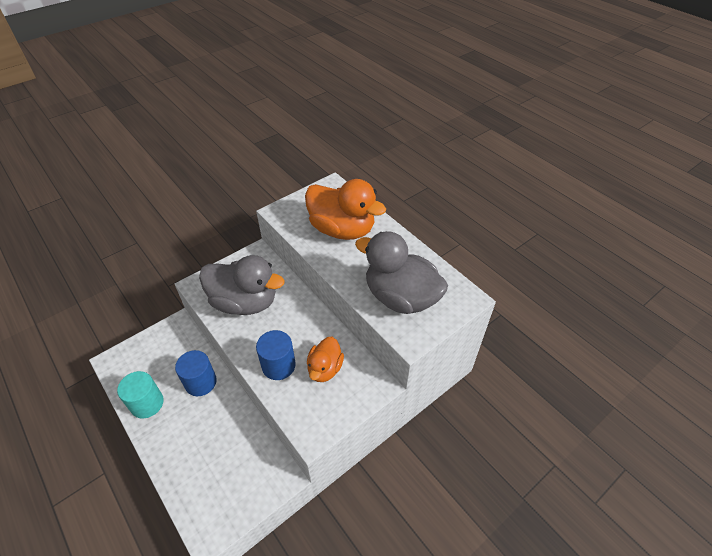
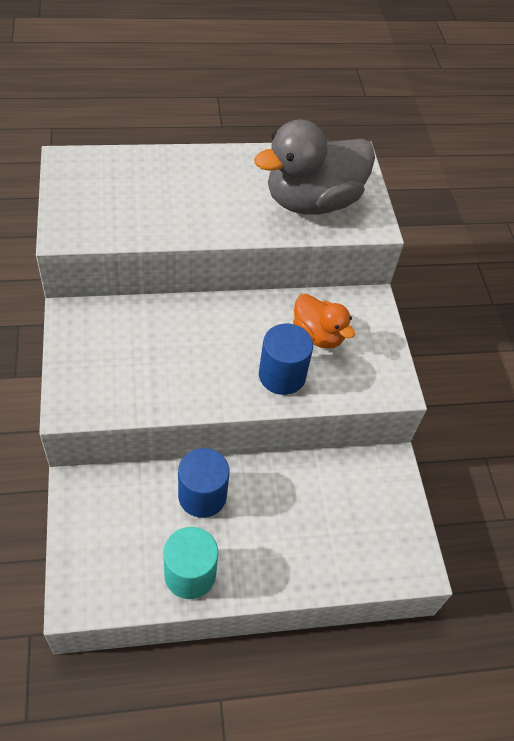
camera: 65 degrees left, 5 degrees up
grey duck [199,255,285,315] -> none
orange duck [305,179,386,240] -> none

